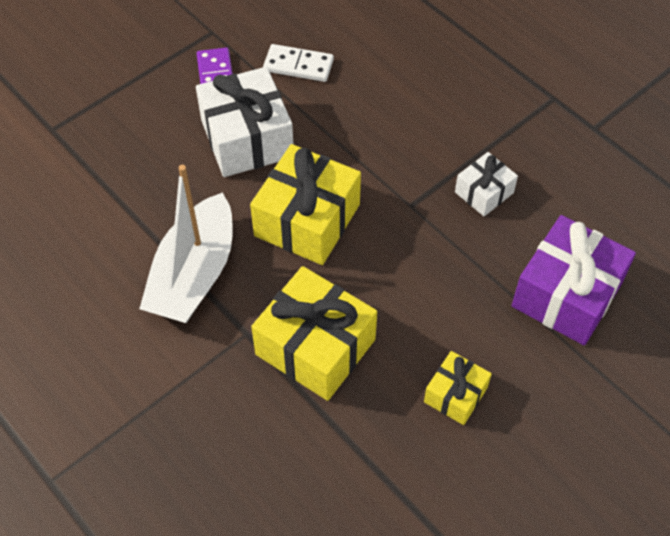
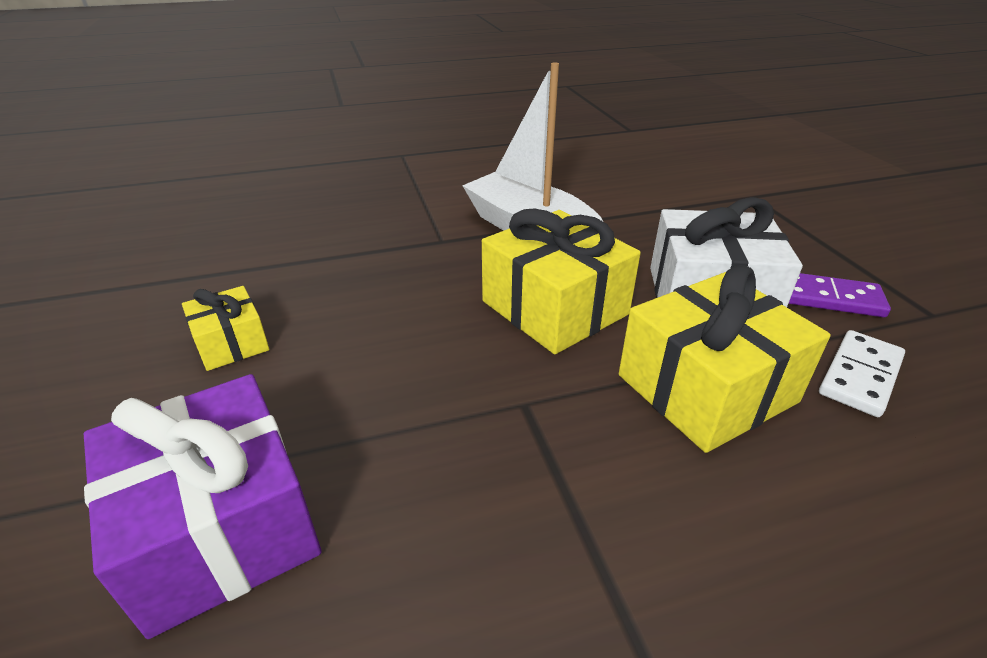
camera: 115 degrees right, 20 degrees down
yellow gift [251,266,377,401] -> yellow gift moved to [619,265,831,453]
white gift [455,152,518,216] -> none

